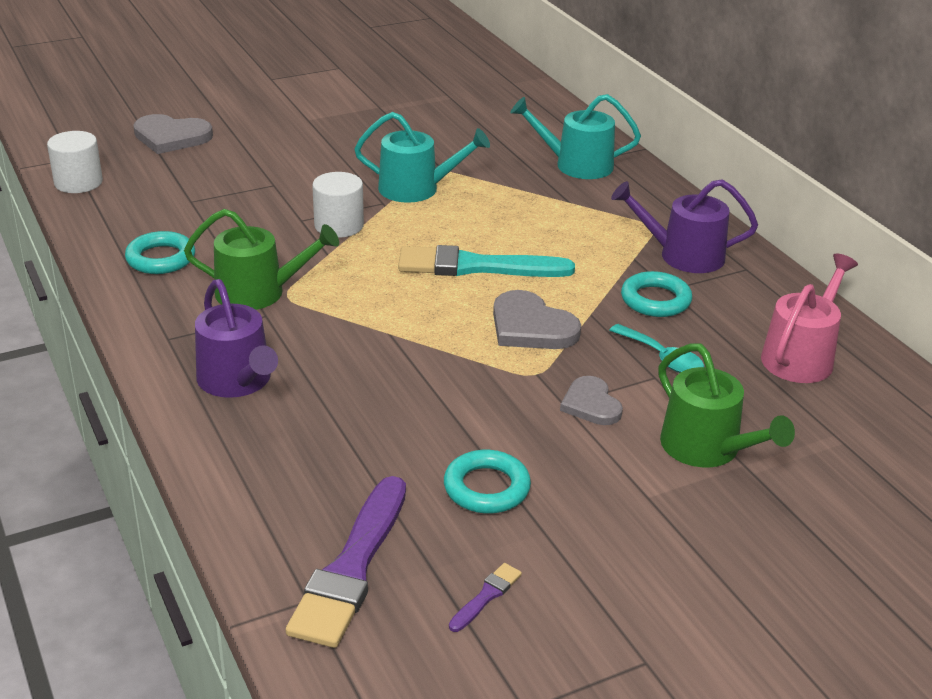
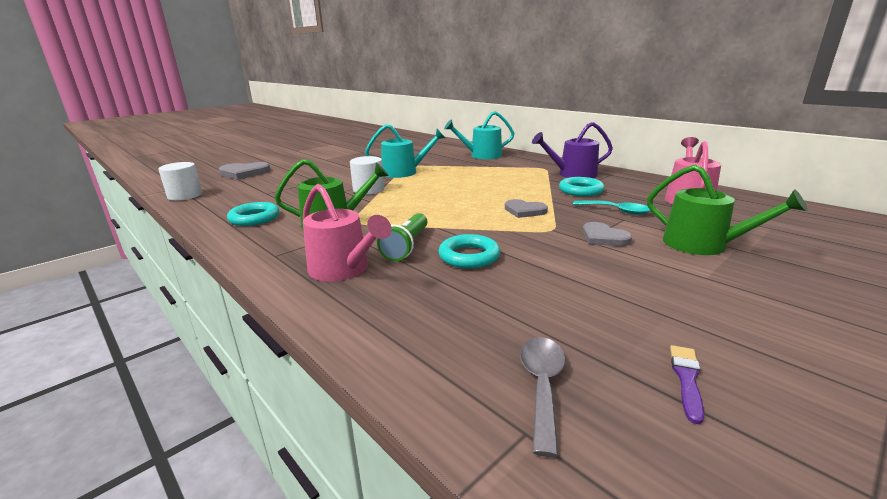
camera: 15 degrees left, 10 degrees down
purple watering can [195,279,278,398] -> pink watering can [303,184,392,281]
purple brush [286,476,406,648] -> grey spoon [520,337,565,457]
turquoise brush [398,245,575,277] -> none
turquoise ring [444,450,531,514] -> turquoise ring moved to [438,234,500,269]
grey heart [493,290,581,349] -> grey heart [505,199,548,218], size x0.66
none -> green flashlight [377,213,427,261]

